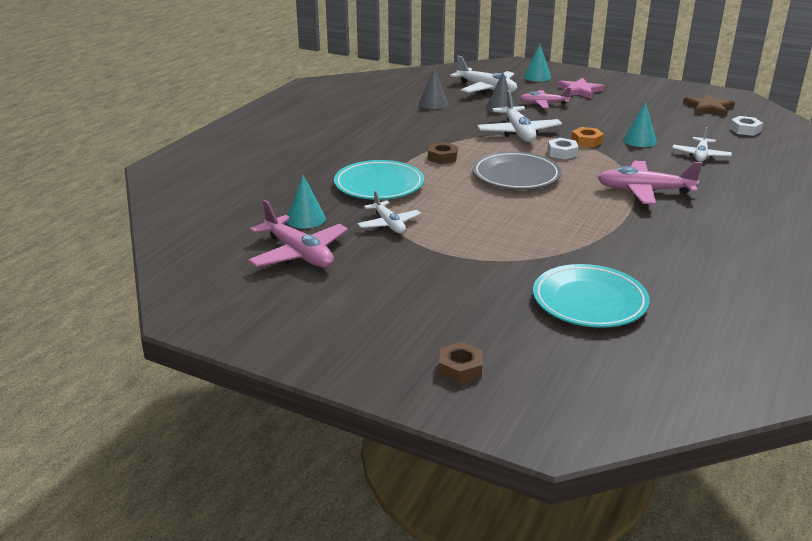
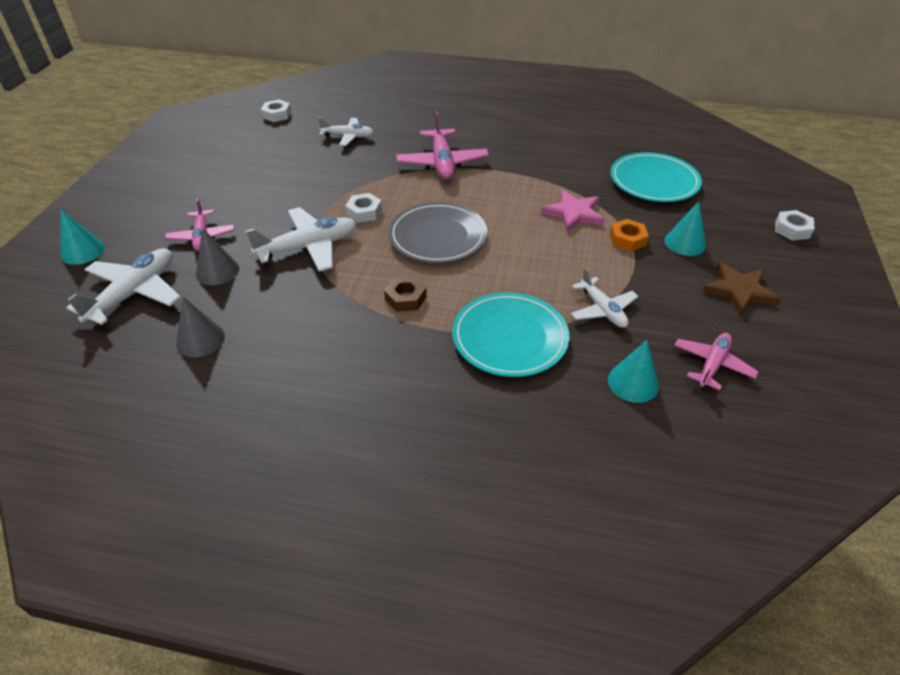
camera: 105 degrees left, 15 degrees up
pink plane [248,200,348,268] -> pink plane [674,333,758,390], size x0.63
white plane [357,190,421,233] -> white plane turned 105 degrees clockwise [571,267,638,328]
brown nut [439,342,483,384] -> white nut [775,210,814,241]
pink star [557,78,605,99] -> pink star moved to [541,190,605,232]
orange nut [571,127,604,148] -> orange nut moved to [610,219,649,252]
turquoise cone [623,102,657,147] -> turquoise cone moved to [665,201,706,256]
brown star [683,94,735,117] -> brown star moved to [702,262,781,316]

